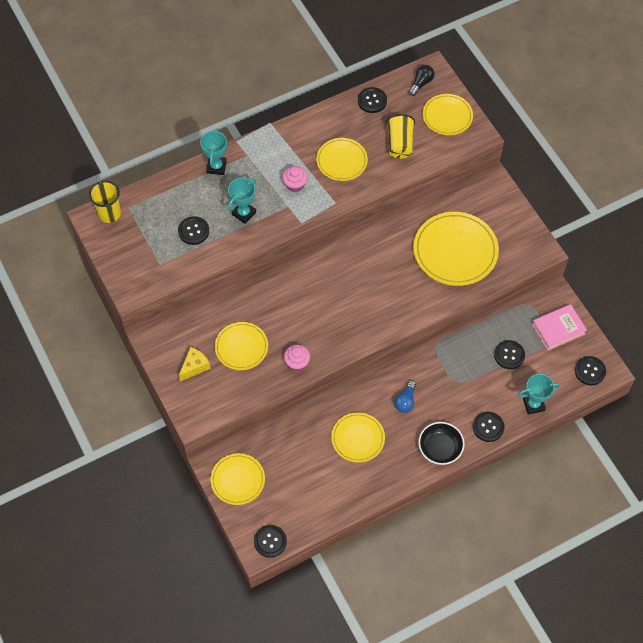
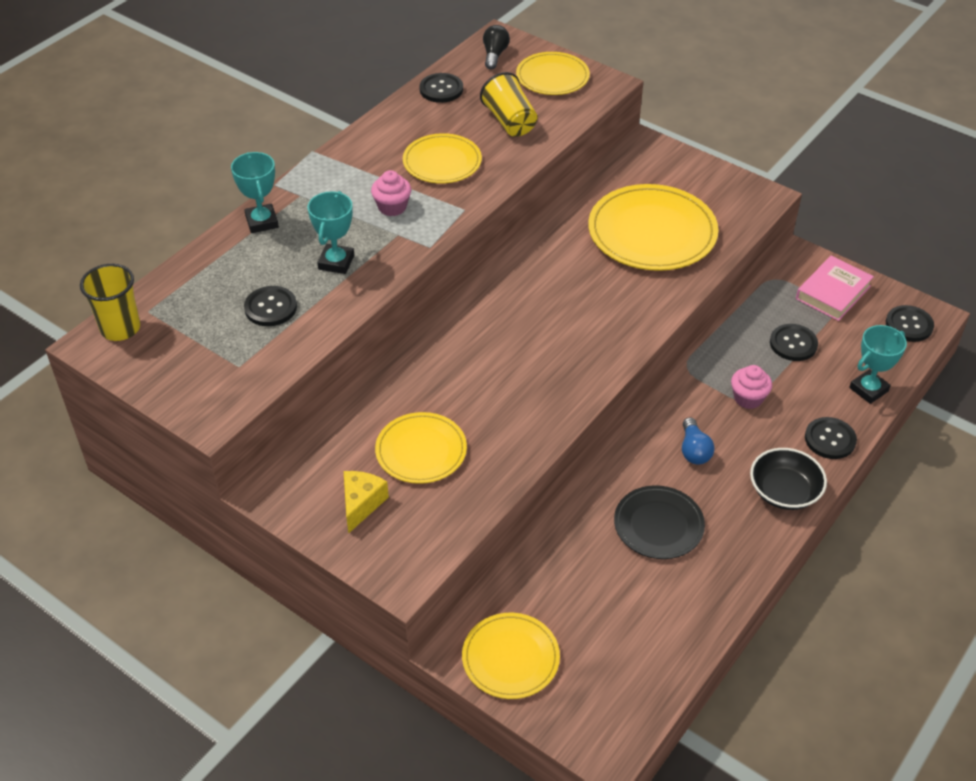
camera: 25 degrees left, 15 degrees down
black button [254,525,287,558] -> none
pink cupcake [284,345,310,371] -> pink cupcake moved to [731,365,772,409]
yellow plate [331,412,385,463] -> black plate [614,485,705,559]

